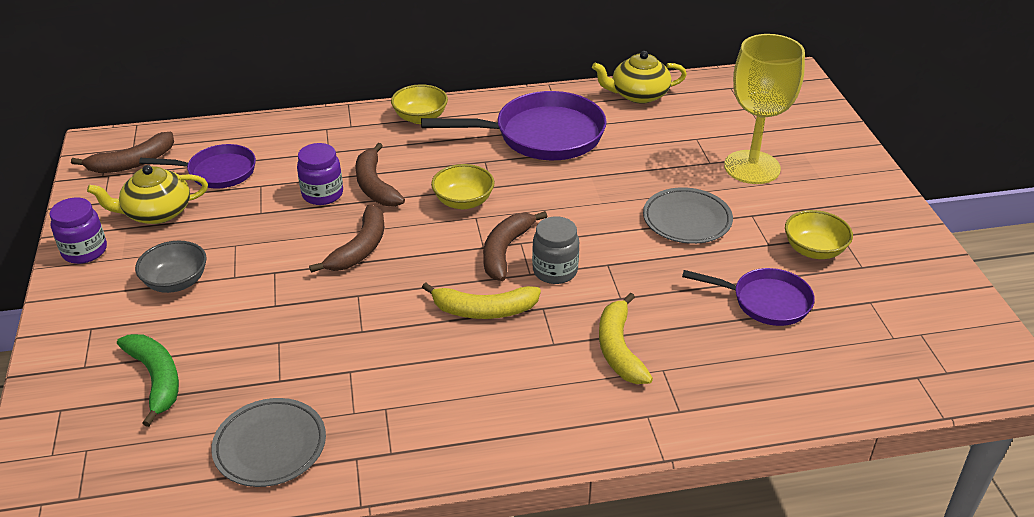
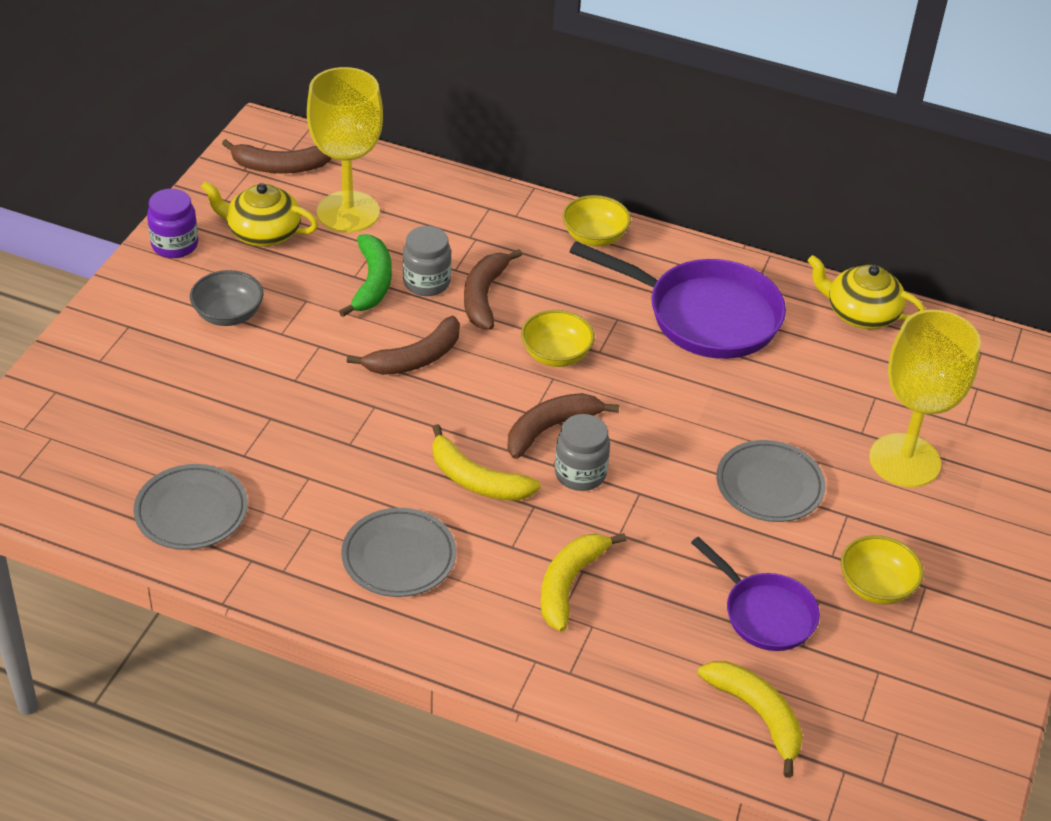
camera: 30 degrees right, 5 degrees up
green banana [117,334,179,427] -> green banana moved to [339,234,392,317]
purple pan [139,144,256,189] -> yellow goblet [307,67,383,233]
purple jar [297,143,343,205] -> grey jar [403,226,451,296]
none -> grey plate [341,508,456,597]
none -> yellow banana [698,661,802,778]

